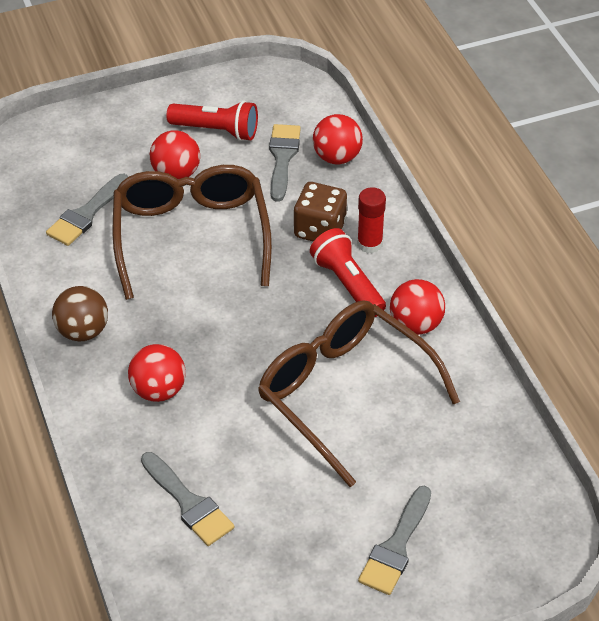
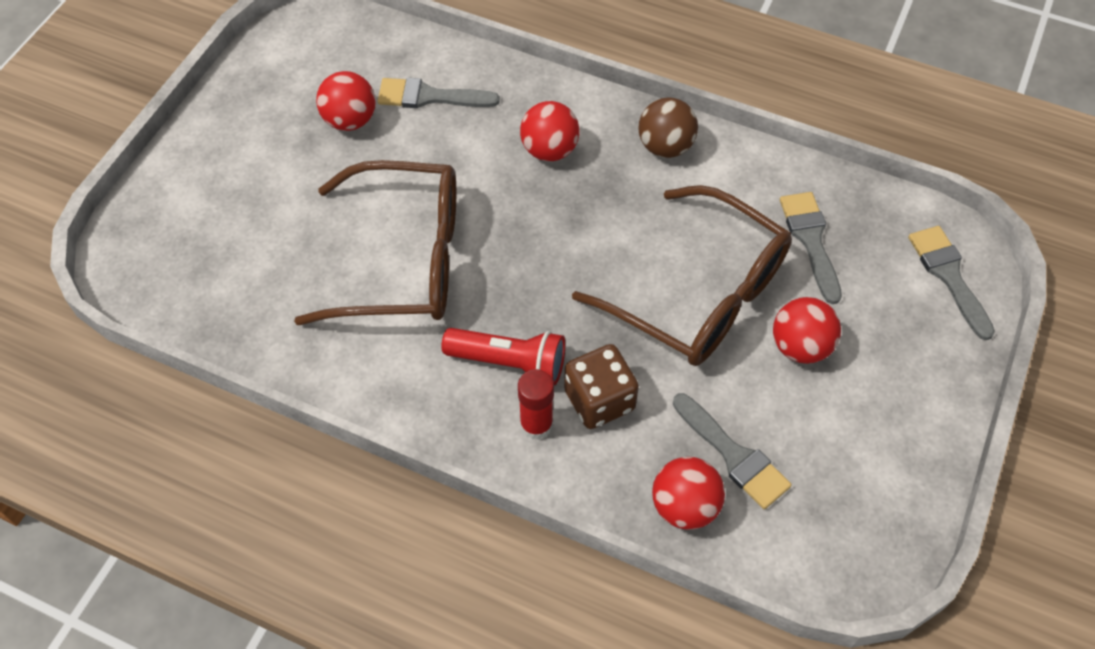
camera: 135 degrees right, 10 degrees up
red flashlight [167,100,258,141] -> none
grey brush [358,486,431,595] -> grey brush moved to [908,226,995,340]
red ball [390,279,445,335] -> red ball moved to [316,71,376,131]

